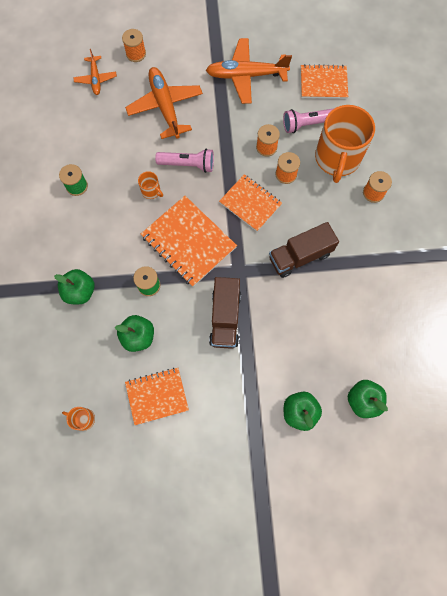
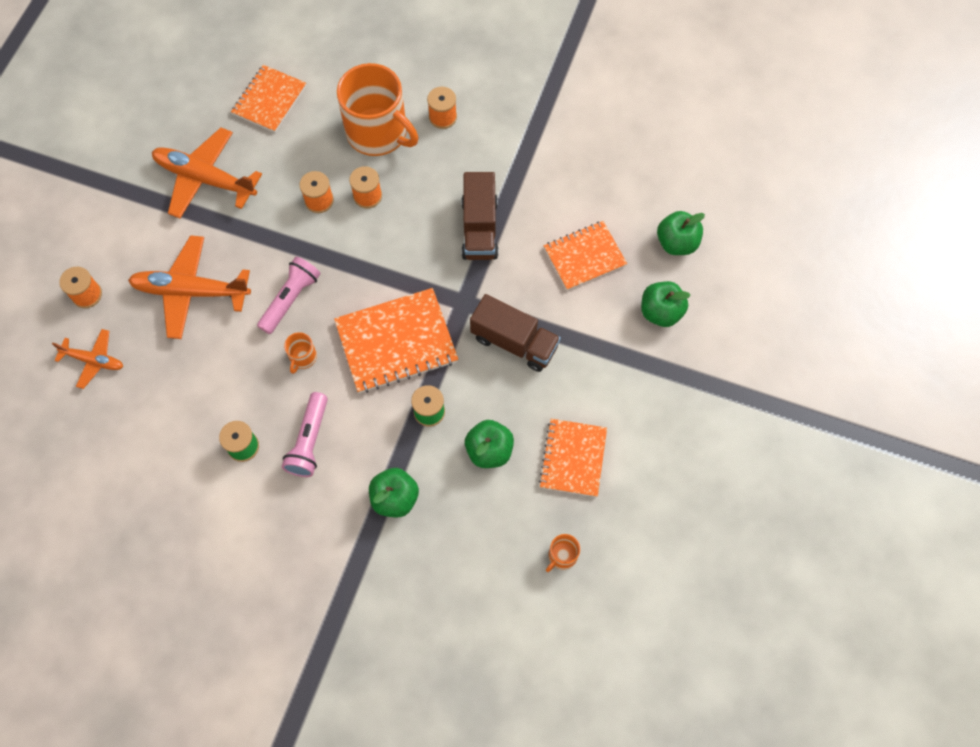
camera: 65 degrees left, 5 degrees down
orange mug [138,171,163,199] -> orange mug turned 135 degrees clockwise [284,332,317,374]
orange plane [206,38,292,104] -> orange plane turned 90 degrees clockwise [152,128,262,218]
orange notebook [219,174,282,231] -> orange notebook moved to [544,221,627,291]
pink flashlight [283,108,335,133] -> pink flashlight moved to [282,392,328,477]

